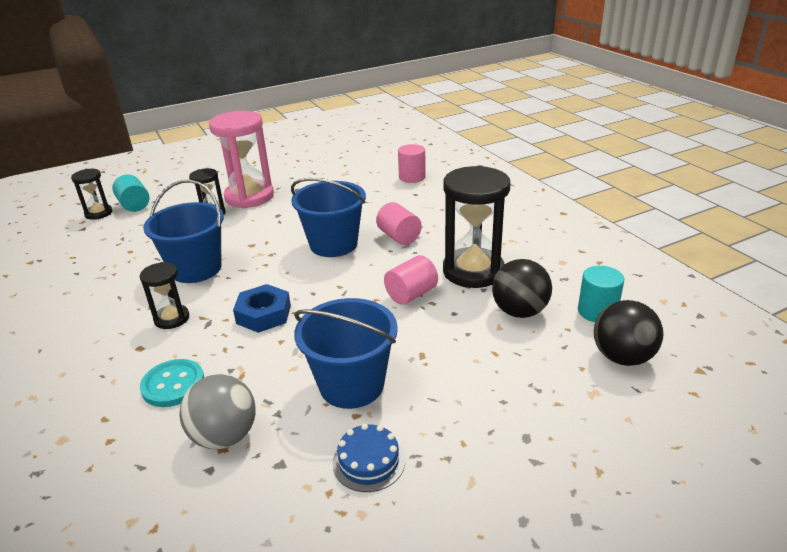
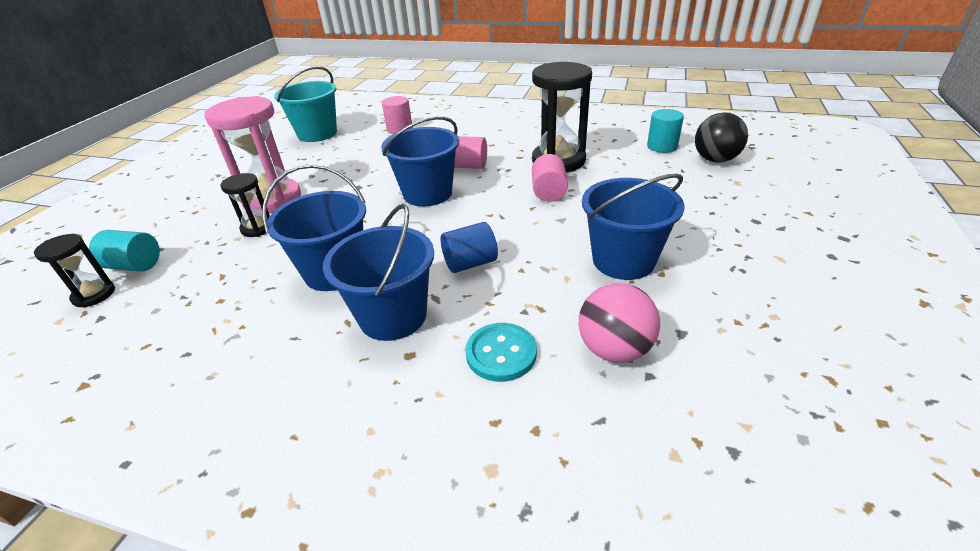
camera: 45 degrees left, 5 degrees up
black hourglass [140,262,189,329] -> blue bucket [323,204,434,341]
grey ball [179,374,256,449] -> pink ball [579,283,660,363]
blue nut [233,284,291,333] -> blue cylinder [441,222,498,273]
blue cake [333,423,405,492] -> none
black ball [492,259,552,318] -> none
none -> turquoise bucket [274,66,337,142]

